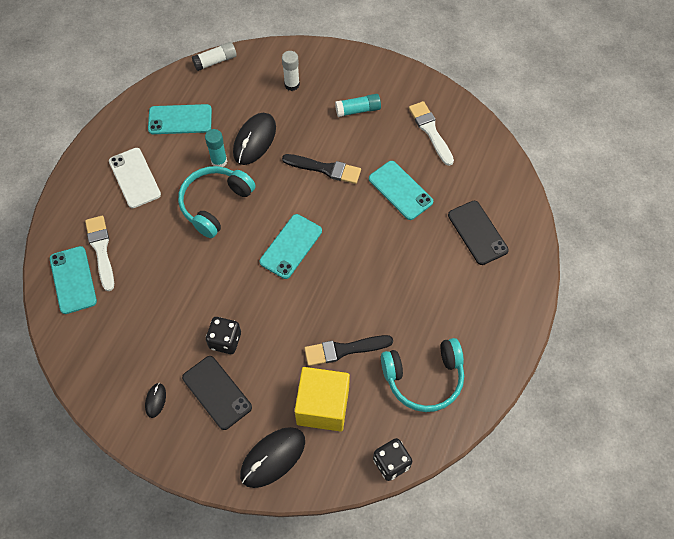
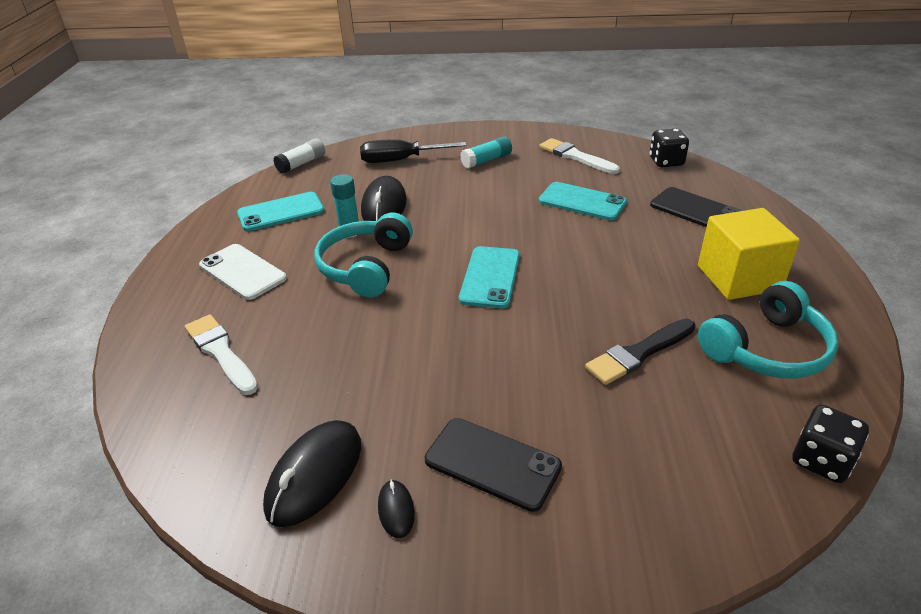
camera: 20 degrees left, 25 degrees down
turquoise phone [50,246,97,314] -> none
black dice [206,317,241,354] -> black dice moved to [650,129,689,167]
black mouse [240,427,305,488] -> black mouse moved to [263,420,361,527]
white glue stick [282,51,300,91] -> black screwdriver [360,139,466,163]
black brush [282,154,361,184] -> none
yellow cube [295,367,350,432] -> yellow cube moved to [698,208,800,300]

